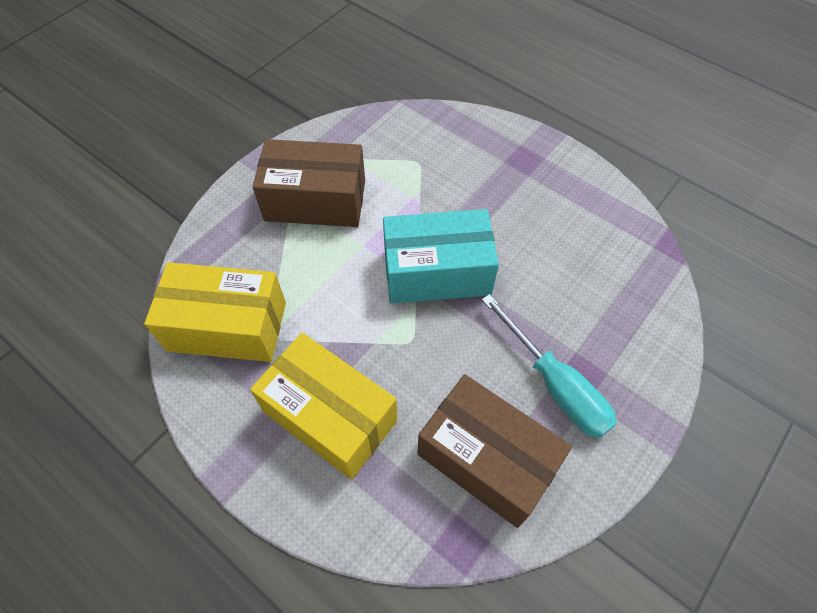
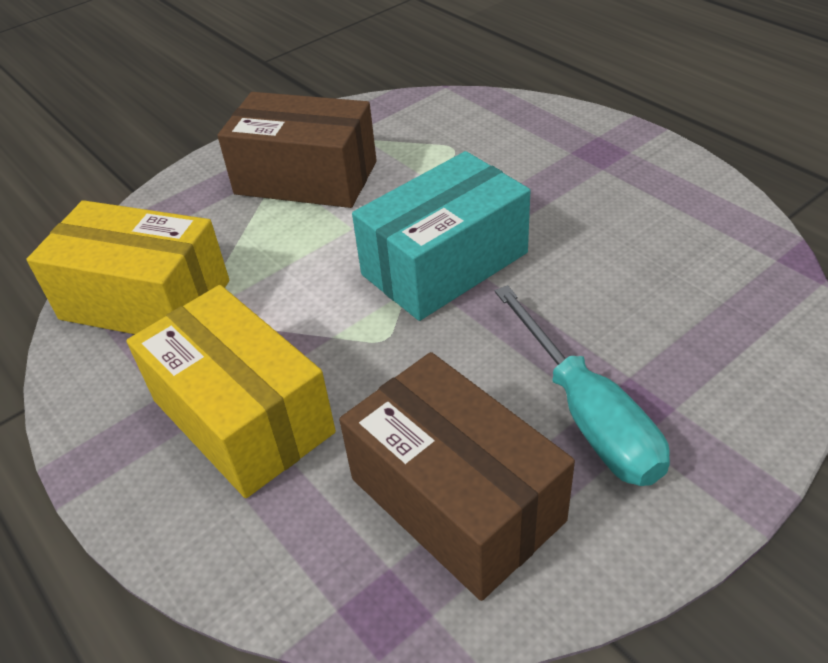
camera: 15 degrees right, 15 degrees down
turquoise box [383,209,499,304] -> turquoise box turned 45 degrees counterclockwise [352,151,530,321]

